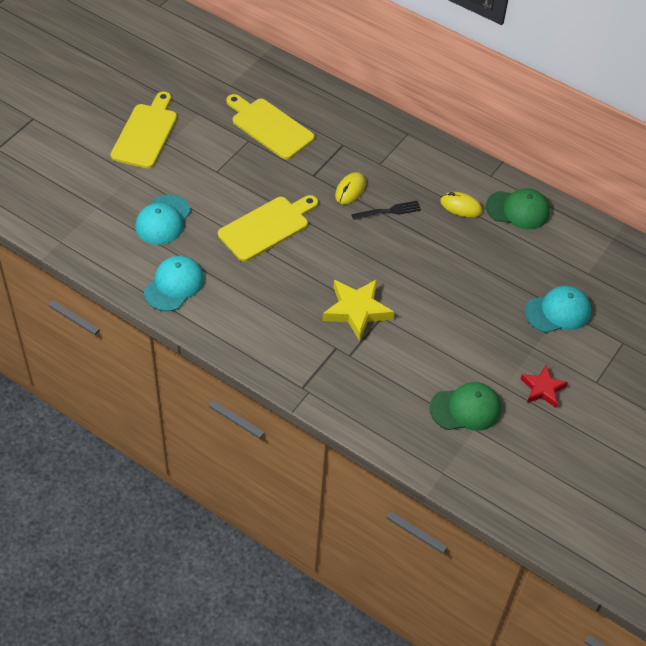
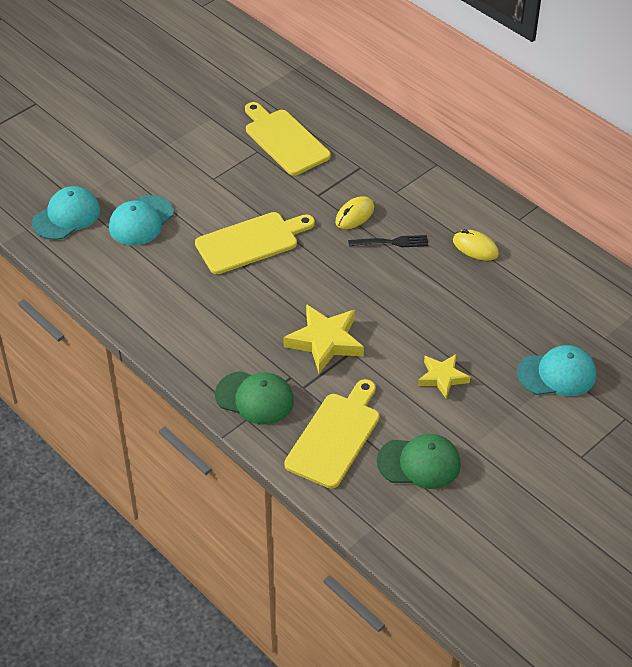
camera: 15 degrees right, 5 degrees down
yellow cutting board [110,91,177,168] -> yellow cutting board moved to [284,379,379,489]
turquoise cap [144,256,204,311] -> turquoise cap moved to [32,186,100,240]
green cap [486,188,550,229] -> green cap moved to [215,371,294,425]
red star [521,365,568,408] -> none
none -> yellow star [418,354,470,398]

